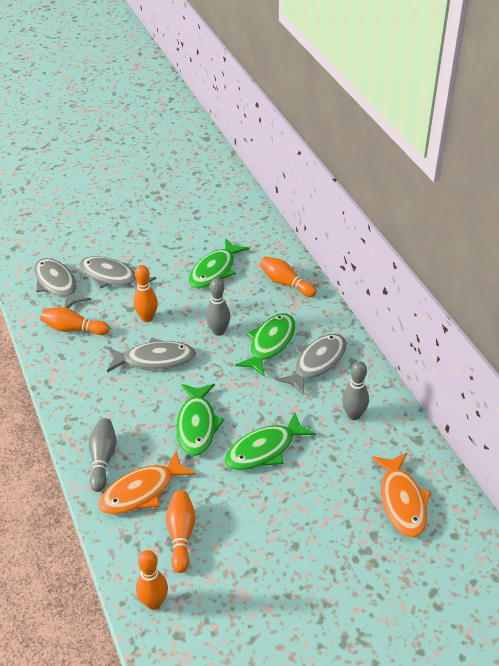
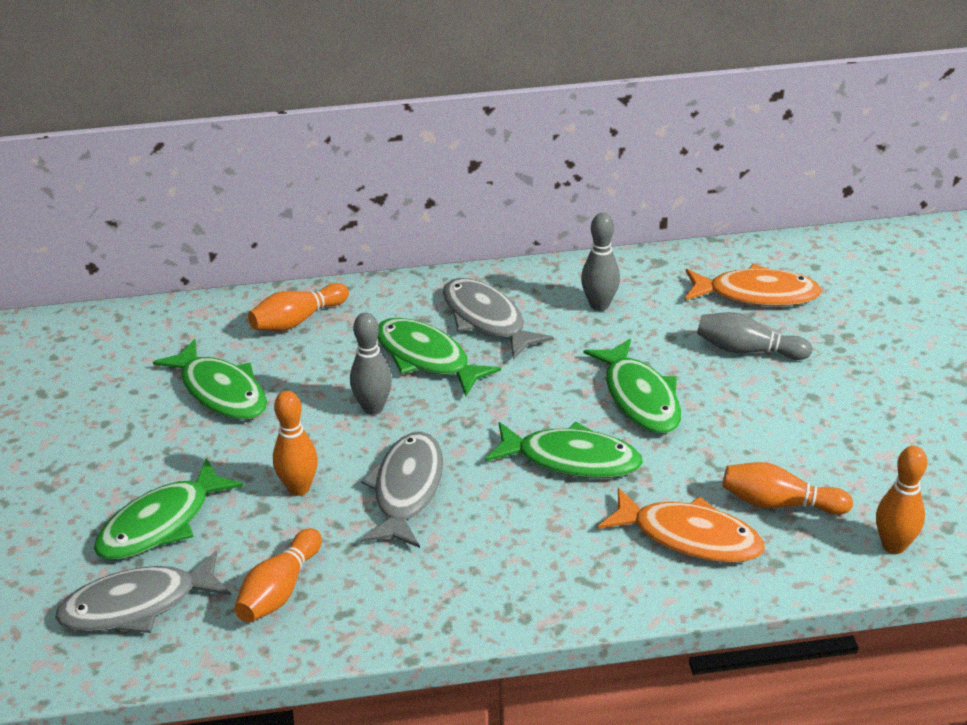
camera: 75 degrees left, 5 degrees down
grey fish [79,256,156,290] -> green fish [94,458,243,560]
grey bowling pin [89,418,117,492] -> grey bowling pin moved to [697,312,812,360]
orange fish [98,451,196,514] -> orange fish turned 45 degrees counterclockwise [598,487,765,563]

